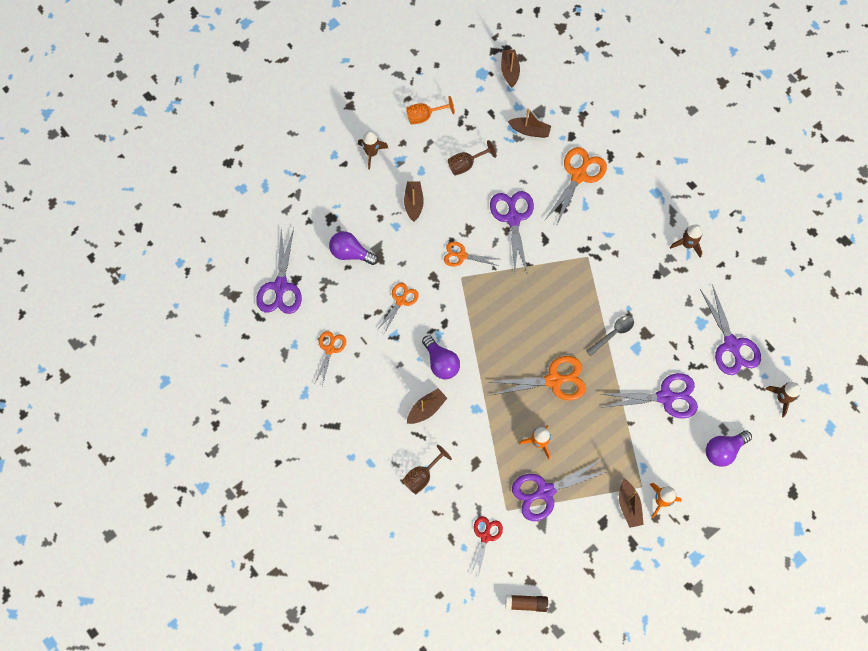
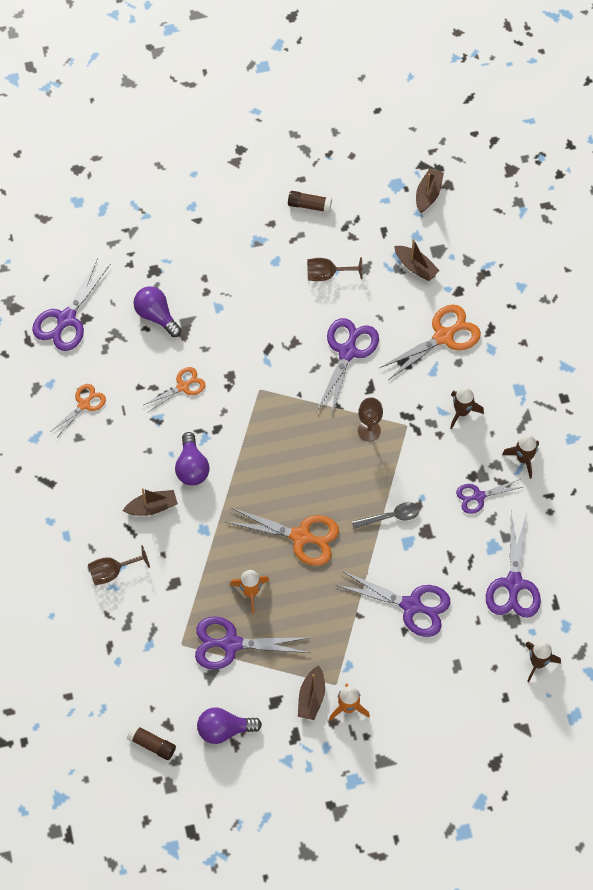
camera: 25 degrees right, 5 degrees down
brown rocket [358,131,388,169] -> brown rocket moved to [450,387,484,429]
brown boat [404,181,424,222] -> none
orange goblet [407,96,455,125] -> brown glue stick [288,191,332,213]
orange scissors [444,242,499,267] -> none
red scissors [470,516,503,577] -> none
purple light bulb [706,430,752,467] -> purple light bulb moved to [197,707,262,744]
none -> brown goblet [358,398,383,441]
none -> purple scissors [456,479,522,514]

